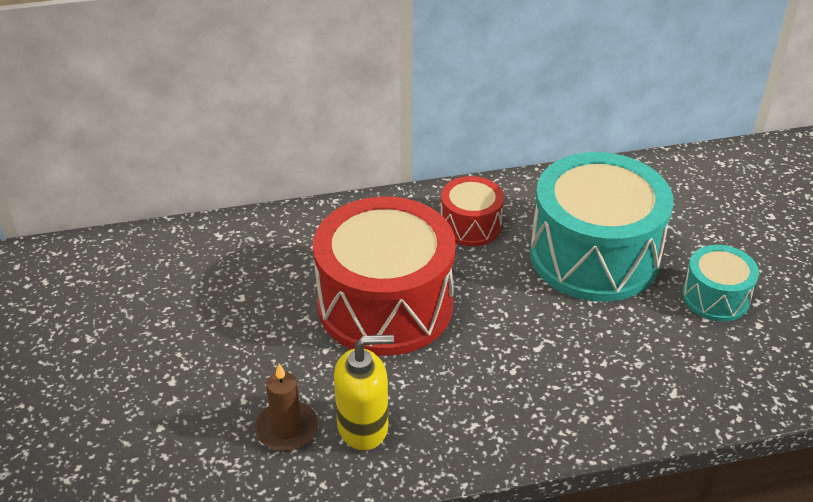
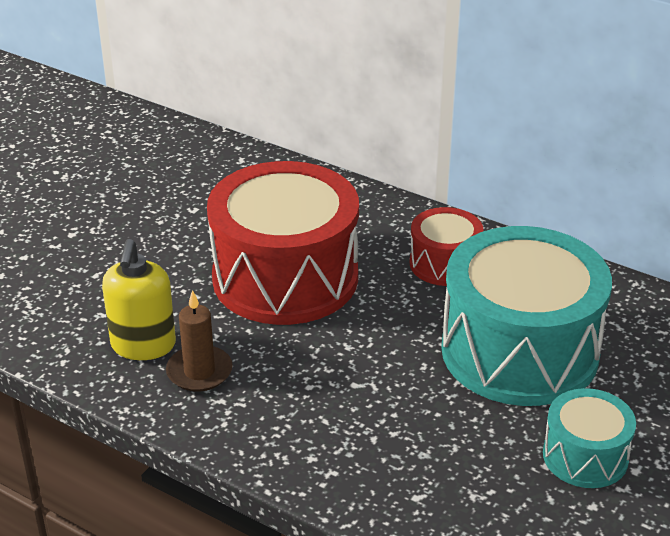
camera: 45 degrees right, 5 degrees down
brown candle [255,363,318,451] -> brown candle moved to [166,290,233,392]
yellow soap dispenser [334,334,394,450] -> yellow soap dispenser turned 60 degrees clockwise [102,239,176,360]

